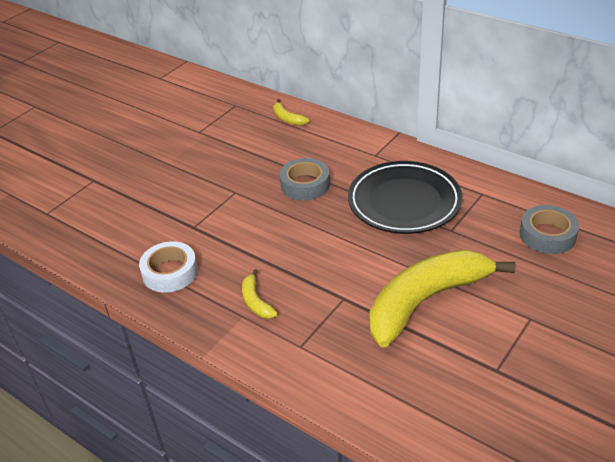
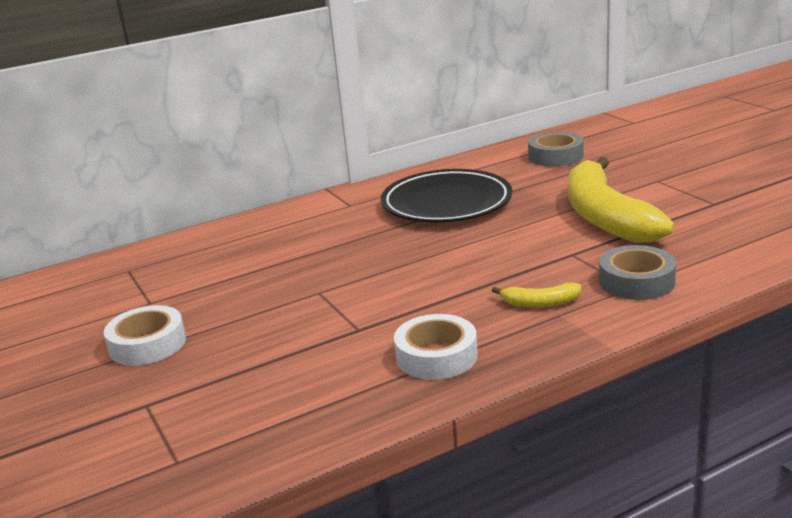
camera: 65 degrees left, 15 degrees down
yellow banana [273,99,309,126] -> none
grey tape [280,158,330,200] -> grey tape moved to [599,245,676,300]
none -> white tape [104,305,186,366]

